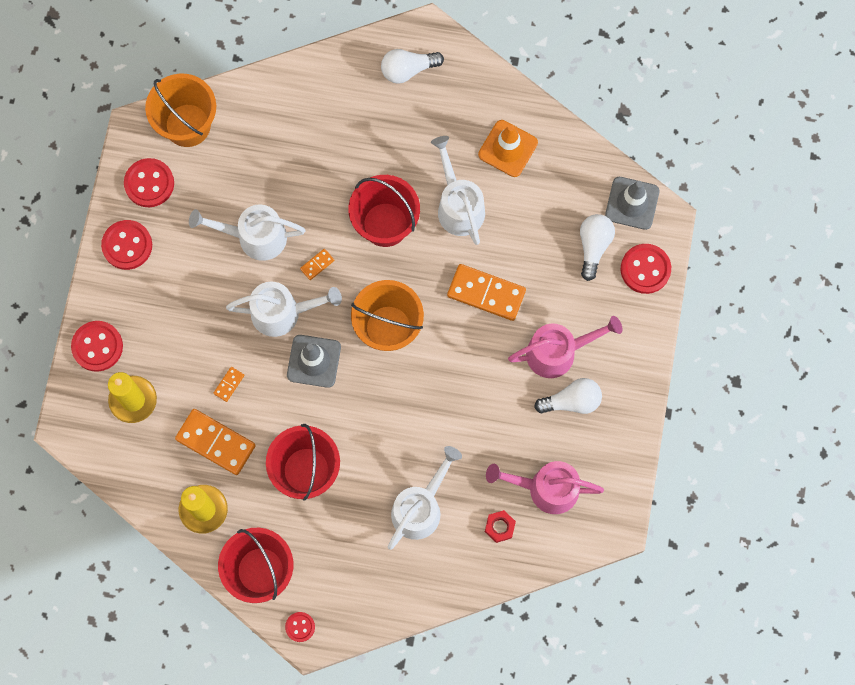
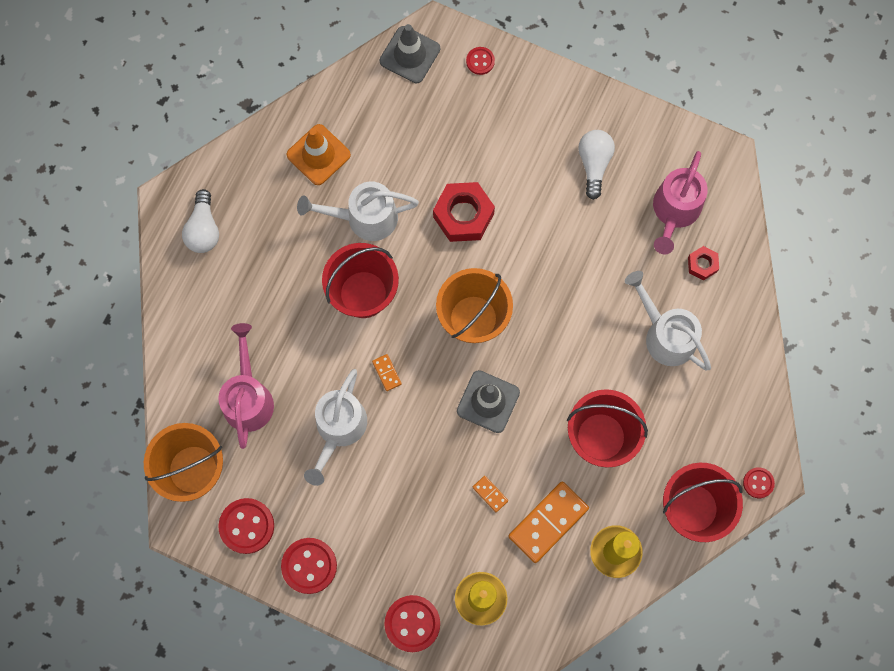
camera: 75 degrees left, 0 degrees up
white watering can [226,281,342,337] -> none
orange domino [447,264,526,321] -> red nut [433,182,495,242]
pink watering can [508,316,623,378] -> pink watering can moved to [218,323,274,449]
white light bulb [580,214,615,281] -> none
red button [621,244,671,294] -> red button [466,47,495,75], size x0.56

